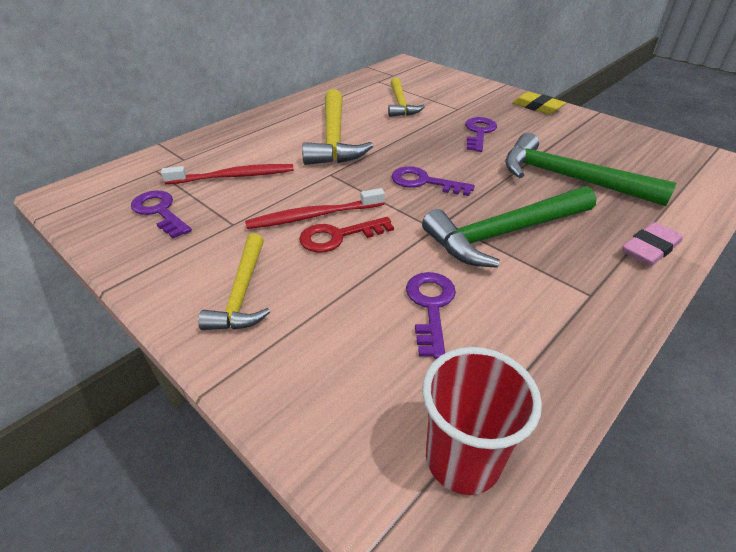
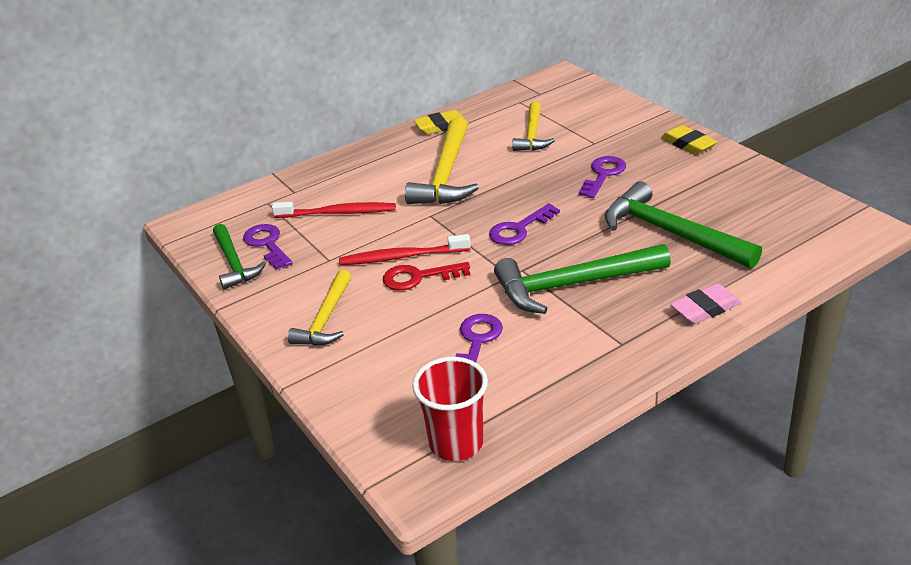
camera: 15 degrees right, 5 degrees down
purple key [392,166,475,196] -> purple key turned 75 degrees counterclockwise [489,203,560,245]
none -> green hammer [213,224,266,289]
none -> yellow eraser [414,110,469,134]

